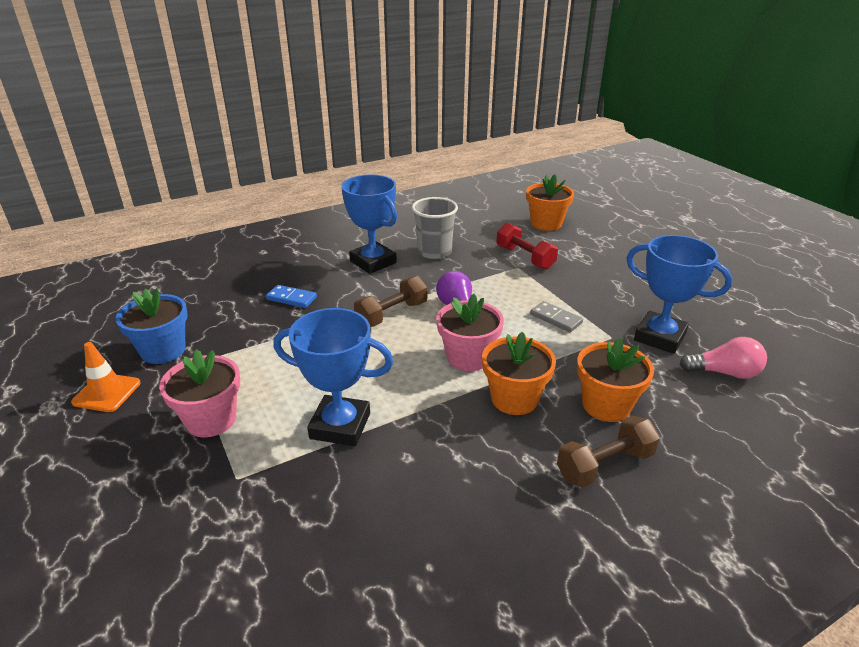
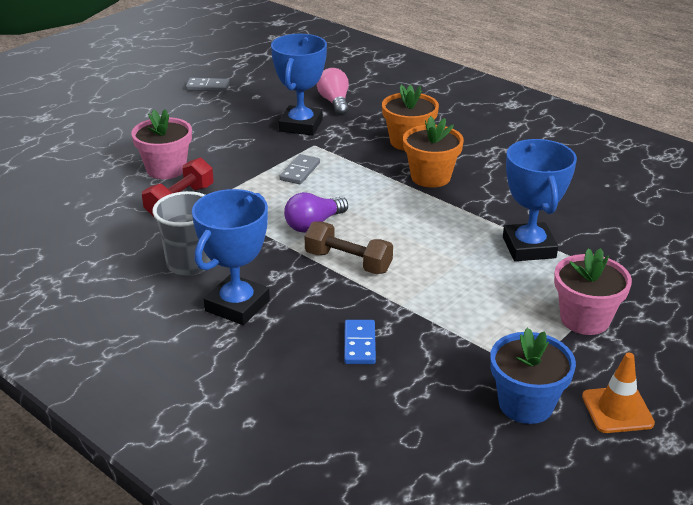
camera: 110 degrees left, 0 degrees up
pink flower pot [436,294,504,371] -> pink flower pot moved to [131,109,192,179]
orange flower pot [526,174,574,231] -> none
brown dumbbell [557,416,660,488] -> none
none -> grey domino [186,78,230,92]

